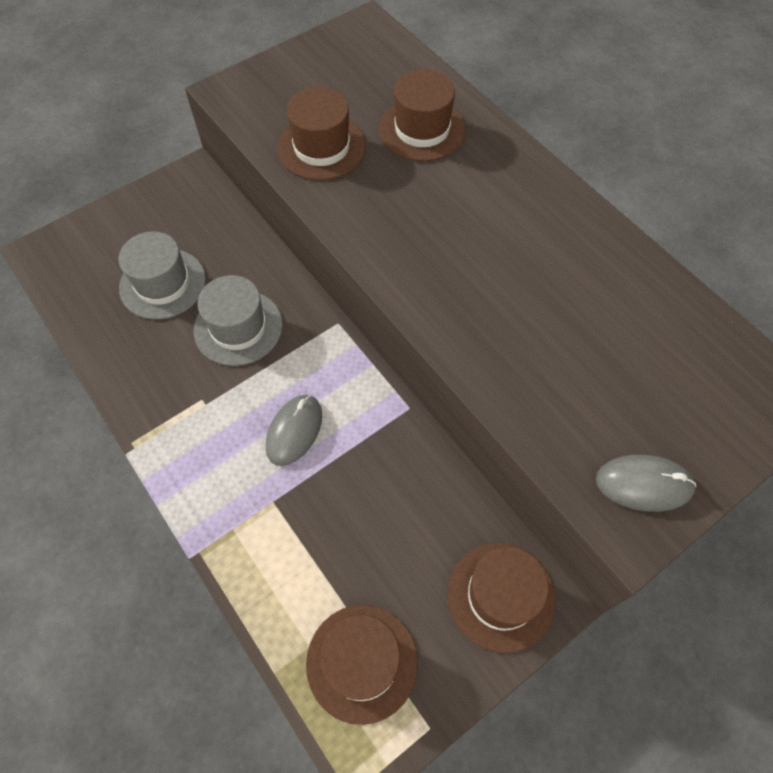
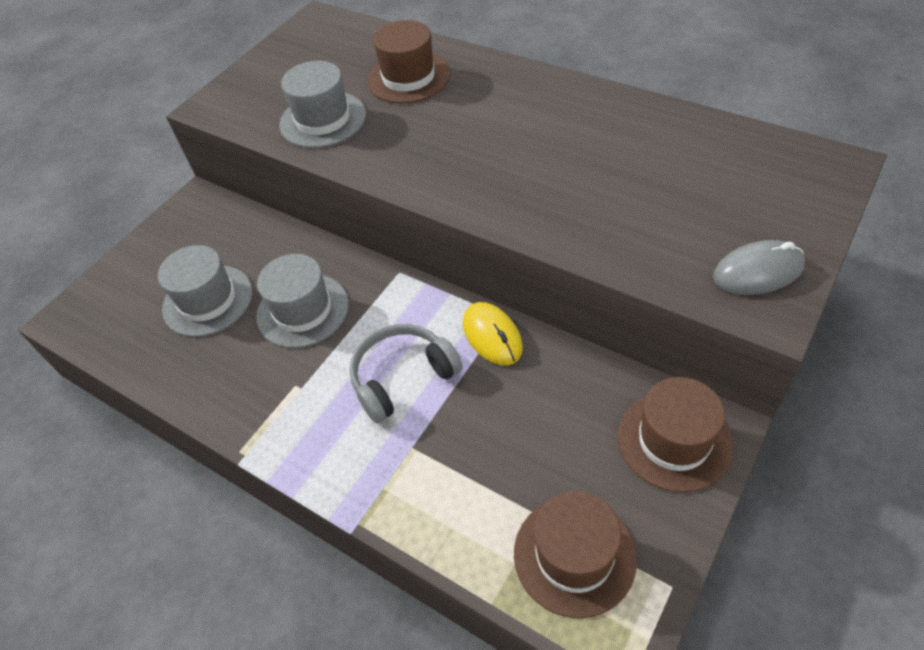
camera: 15 degrees left, 10 degrees down
grey mouse [266,395,322,466] -> grey headphones [350,324,463,423]
brown hat [277,87,366,180] -> grey hat [279,61,366,148]
none -> yellow mouse [463,302,523,365]

